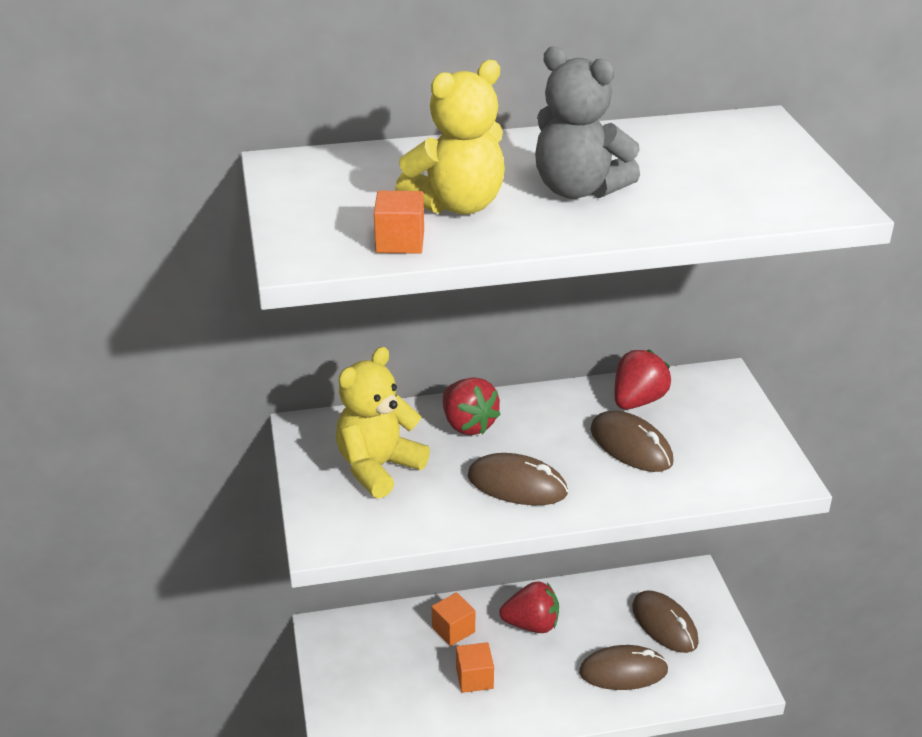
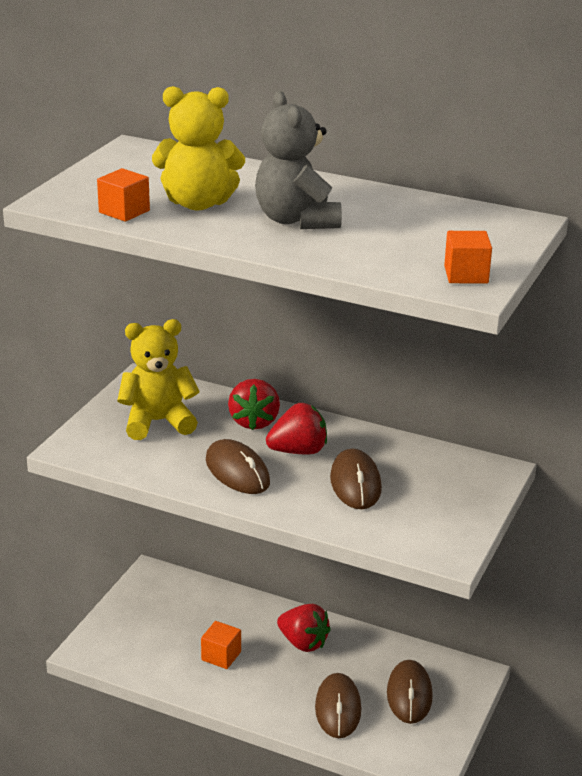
camera: 35 degrees right, 5 degrees down
orange cube [432,592,475,646] -> orange cube moved to [444,231,492,284]
brown mouse [579,645,669,690] -> brown mouse turned 60 degrees clockwise [315,673,361,738]
red strawberry [615,350,671,409] -> red strawberry moved to [266,403,327,454]

